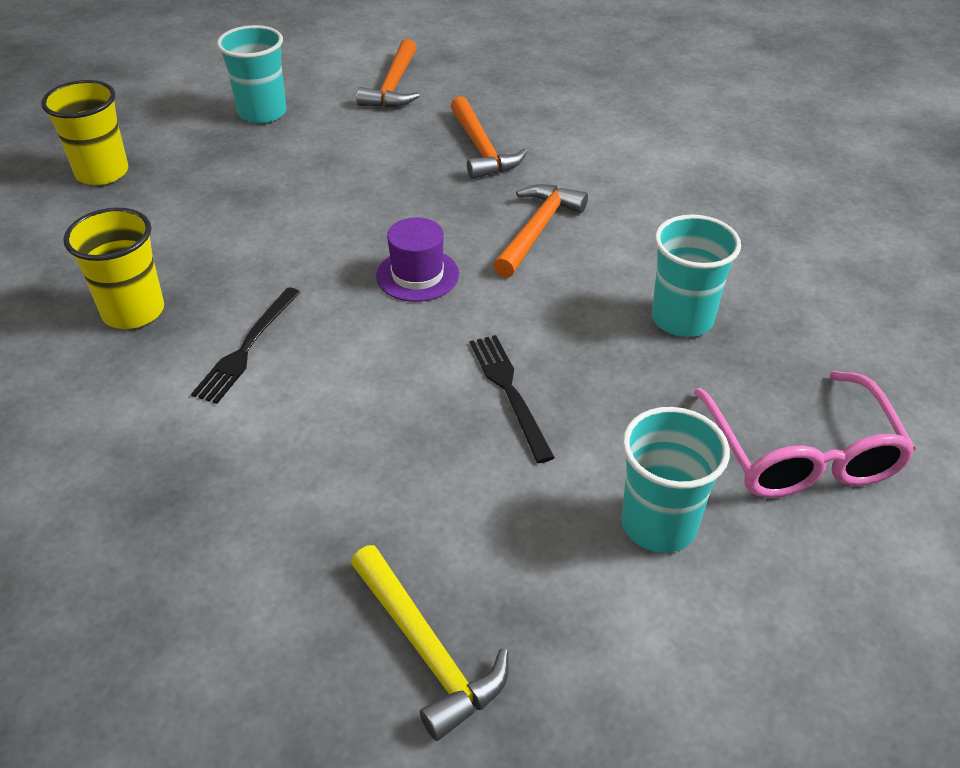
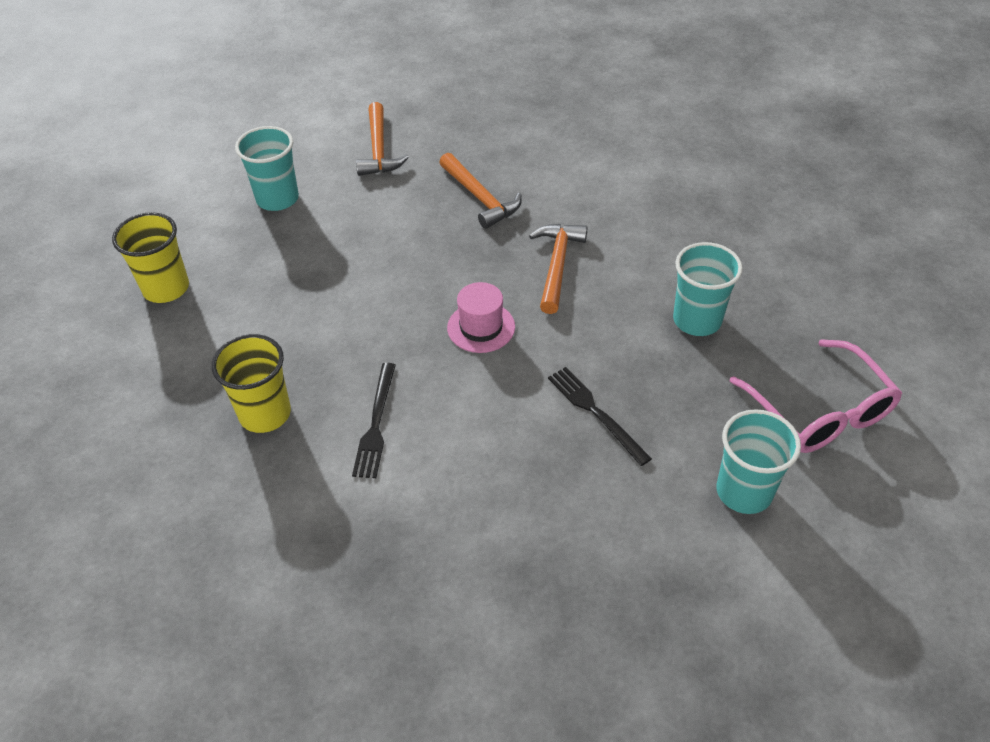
camera: 15 degrees left, 5 degrees up
yellow hammer [351,545,509,741] -> none
purple hat [376,217,459,302] -> pink hat [447,282,515,353]

